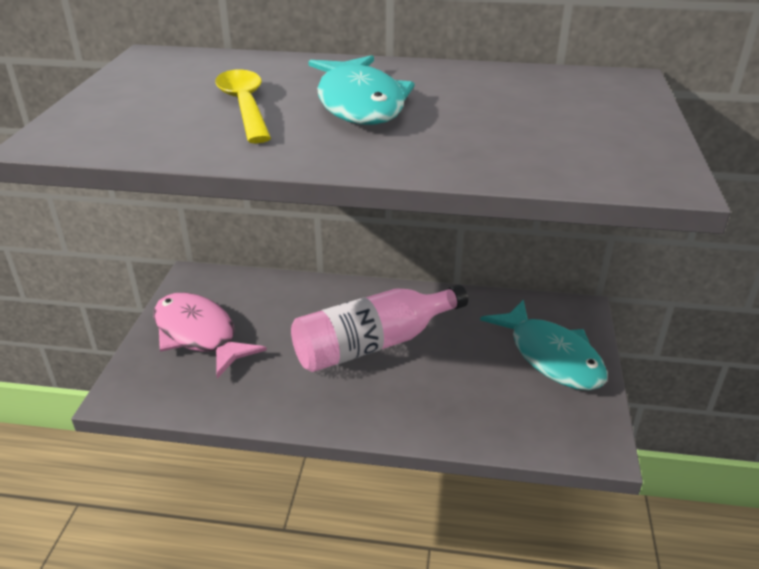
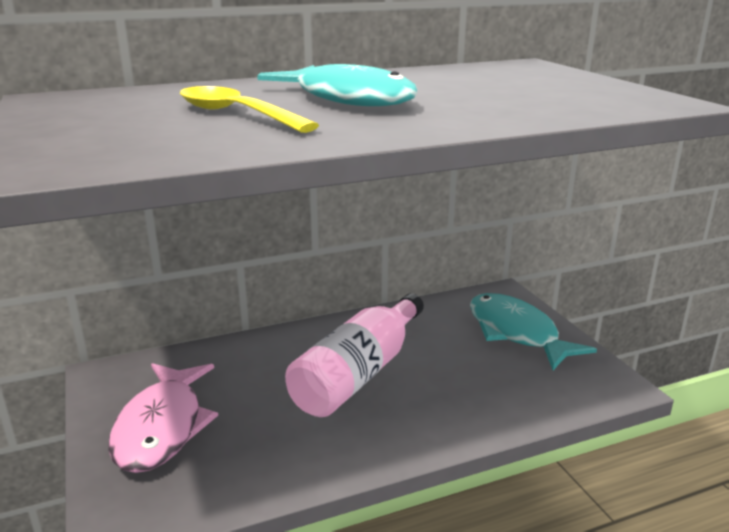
camera: 30 degrees left, 10 degrees down
pink fish [154,293,267,378] -> pink fish turned 105 degrees counterclockwise [108,363,218,473]
turquoise fish [480,299,608,391] -> turquoise fish turned 150 degrees counterclockwise [470,293,597,370]

